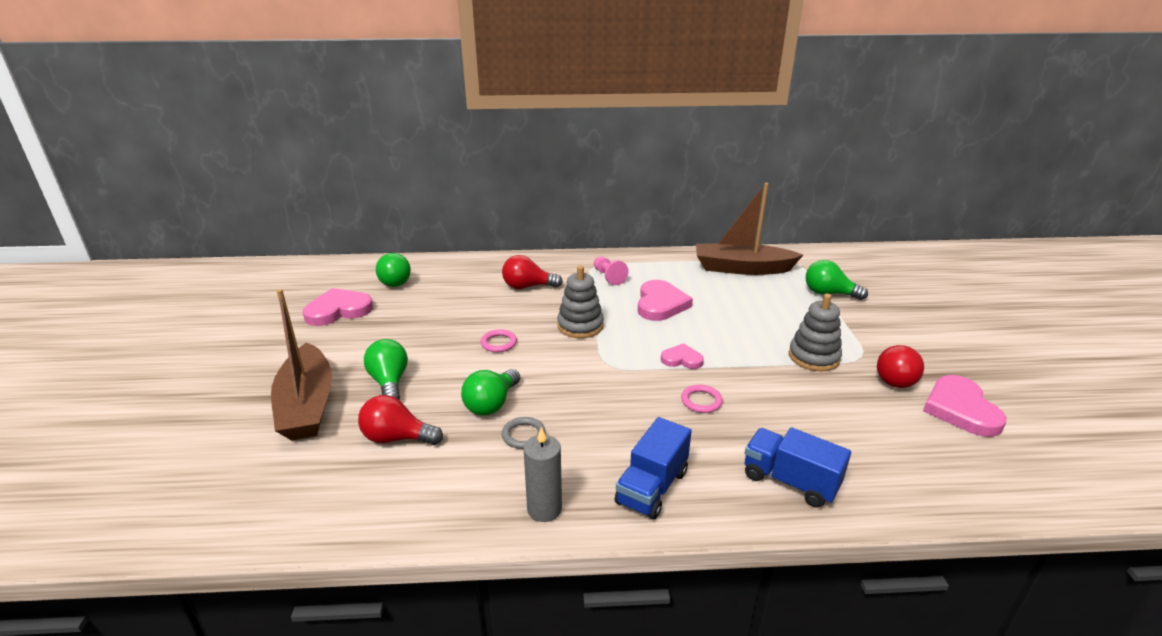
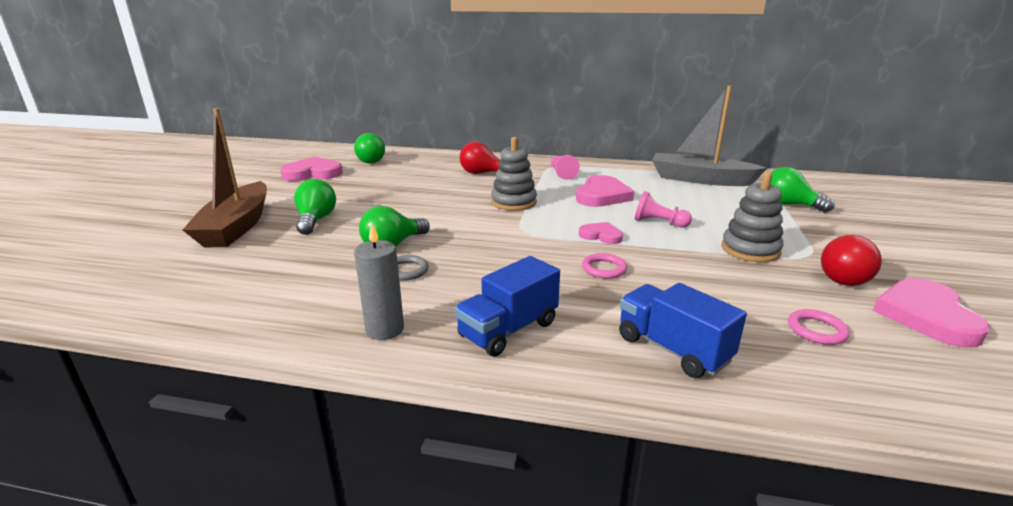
camera: 15 degrees right, 5 degrees down
red light bulb [358,395,443,445] -> none
pink ring [481,329,517,352] -> pink ring moved to [788,309,850,345]
brown boat [696,183,803,275] -> grey boat [652,86,767,186]
none -> pink pawn [635,191,692,228]

